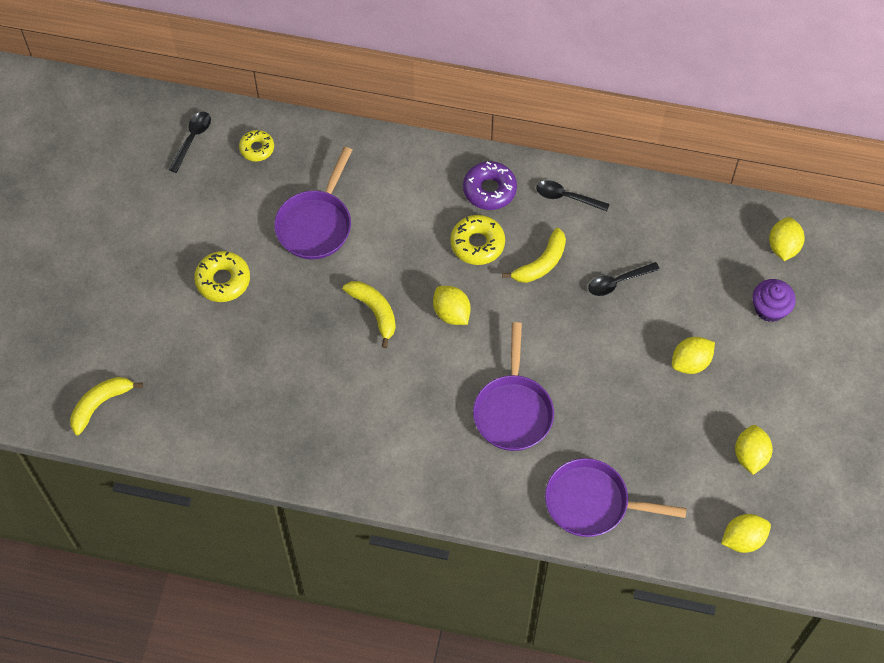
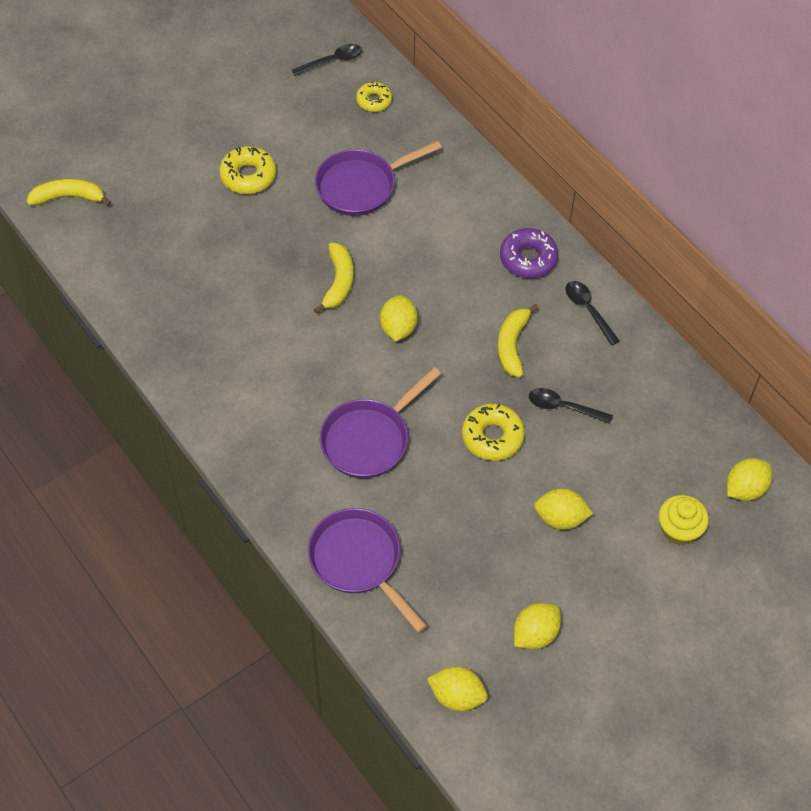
camera: 40 degrees right, 5 degrees down
yellow donut [450,215,505,265] -> yellow donut moved to [462,404,525,461]
yellow banana [502,228,566,283] -> yellow banana turned 105 degrees clockwise [498,304,539,377]
purple cupcake [752,279,796,322] -> yellow cupcake [659,495,709,545]

